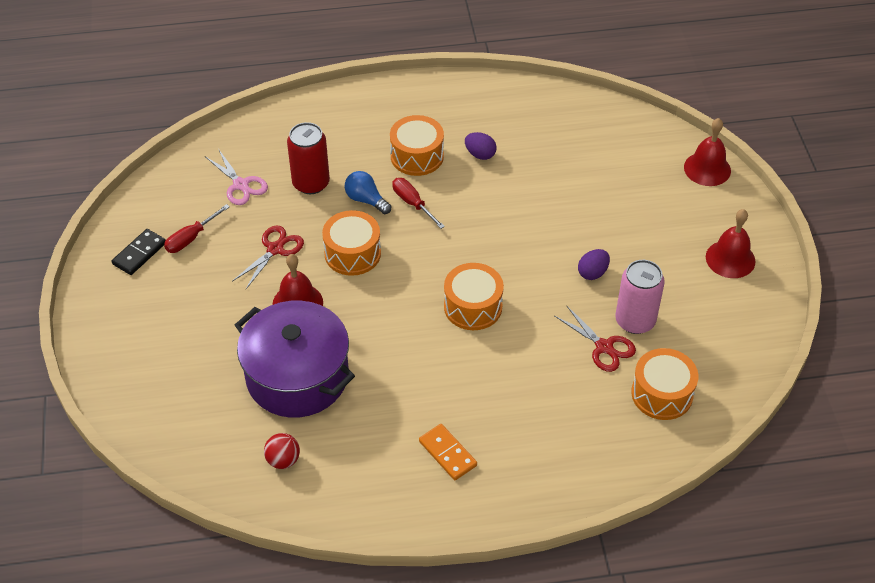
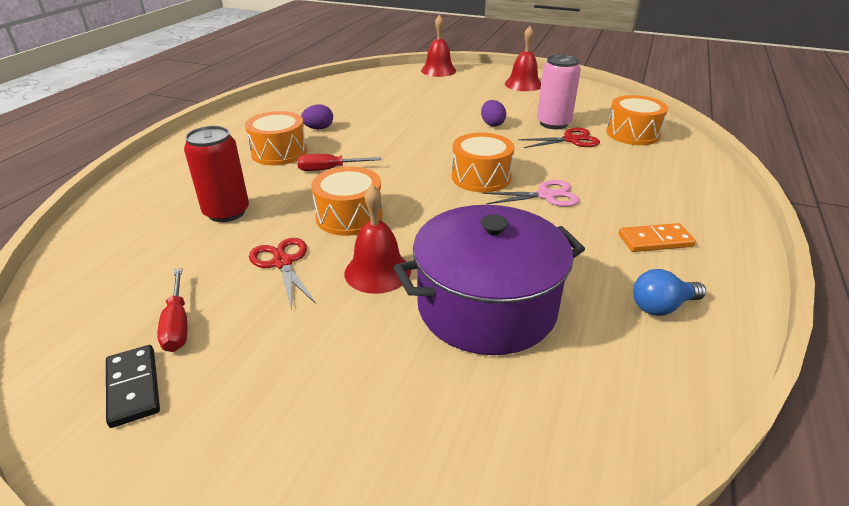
camera: 60 degrees left, 15 degrees down
pink scissors [206,150,268,205] -> pink scissors moved to [482,180,580,207]
red ball [264,433,300,469] -> none
blue light bulb [345,171,391,214] -> blue light bulb moved to [633,269,706,316]

